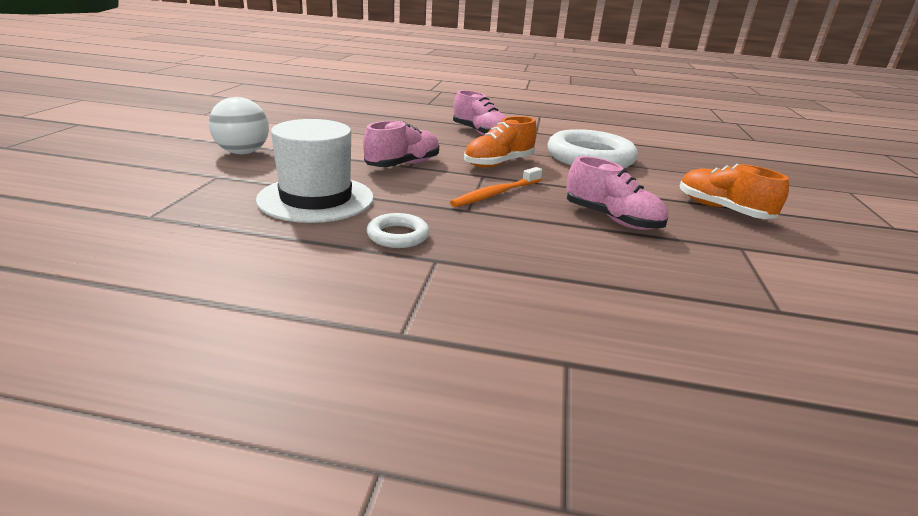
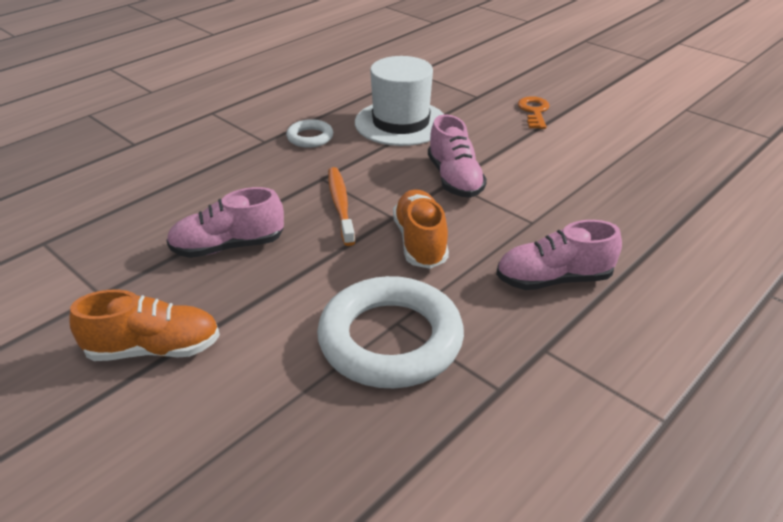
camera: 125 degrees right, 10 degrees up
white ball [209,97,269,154] -> orange key [518,96,550,129]

